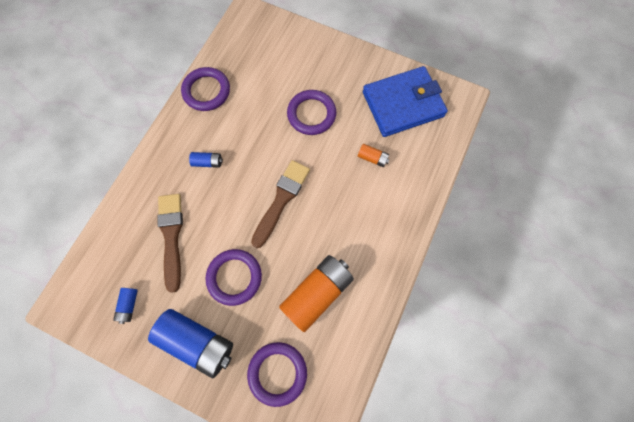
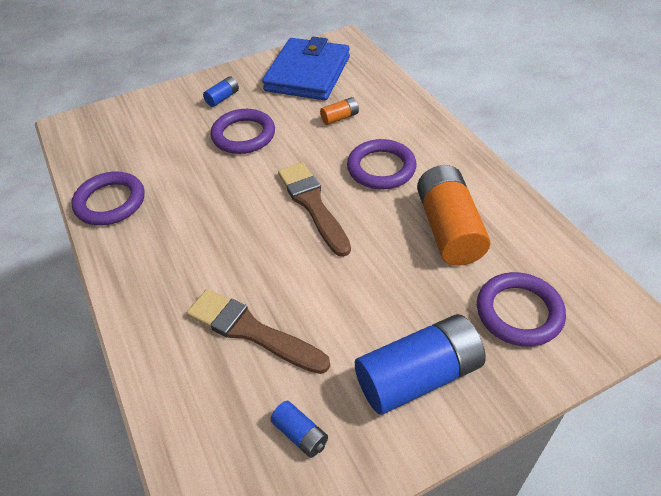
camera: 50 degrees left, 25 degrees down
blue battery [189,152,223,168] -> blue battery moved to [203,76,239,107]
purple ring [206,249,262,306] -> purple ring moved to [347,139,417,189]

